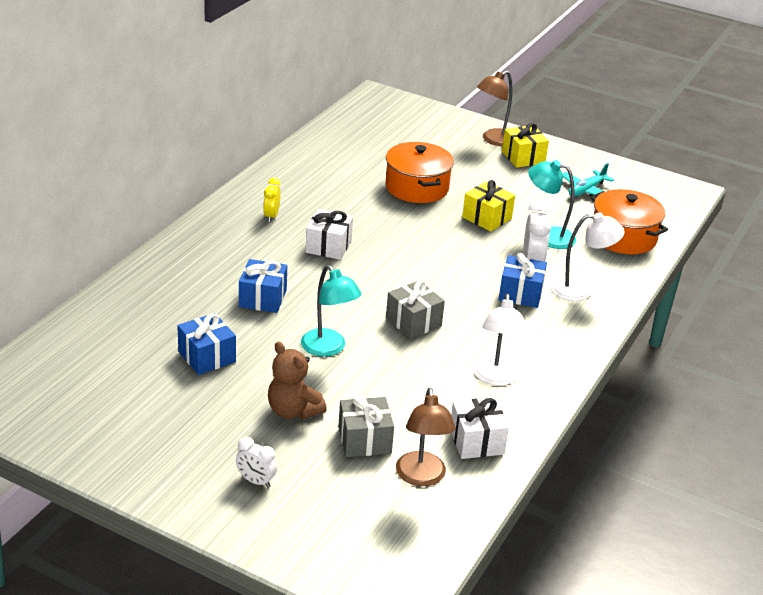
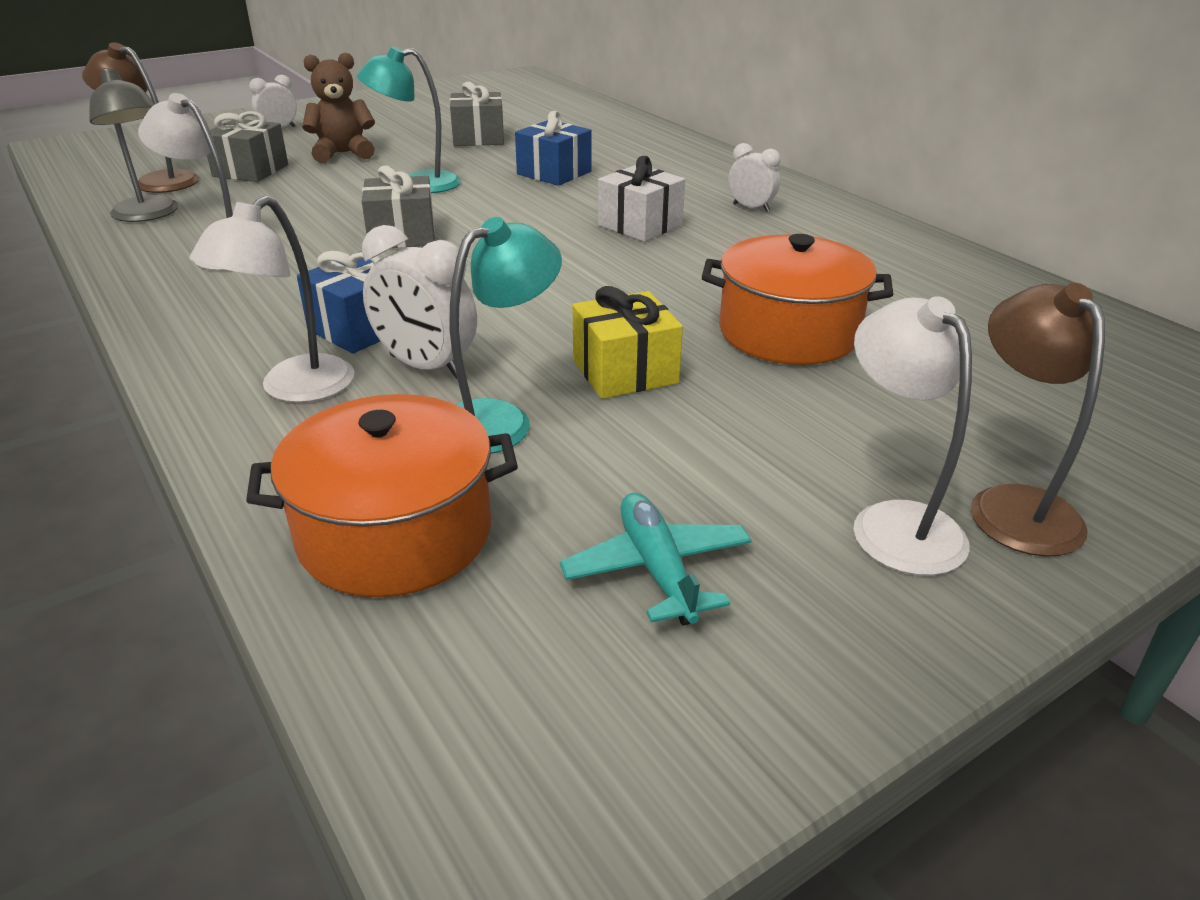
camera: 120 degrees right, 0 degrees up
blue gift [177,313,236,375] -> grey gift [450,82,504,146]
yellow clock [263,178,281,222] -> white clock [728,143,781,212]
white gift [451,398,509,459] -> grey lamp [89,68,178,222]
yellow gift [502,123,549,168] -> white lamp [853,296,972,576]

